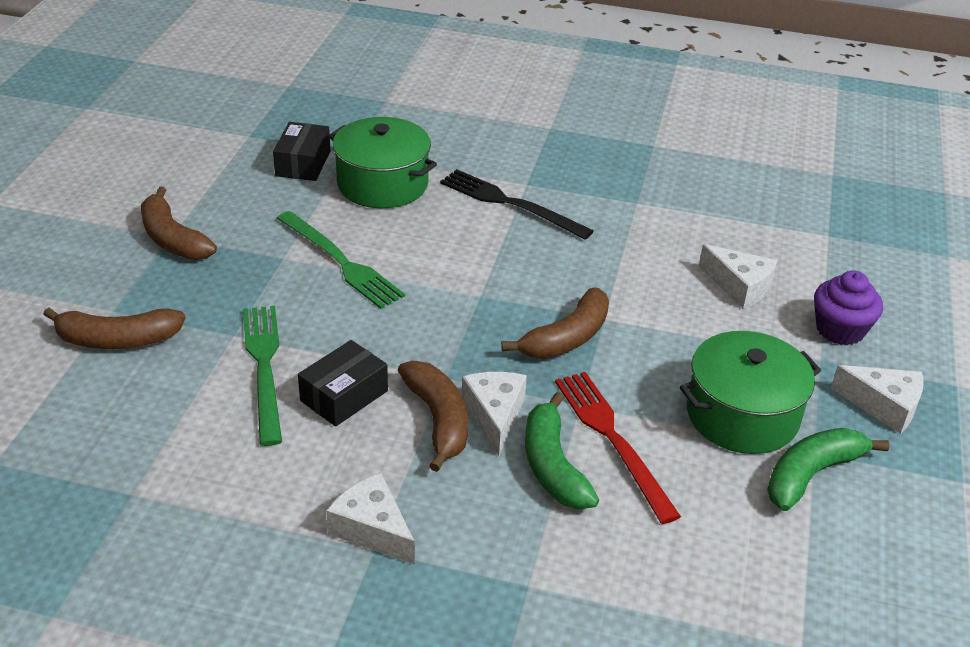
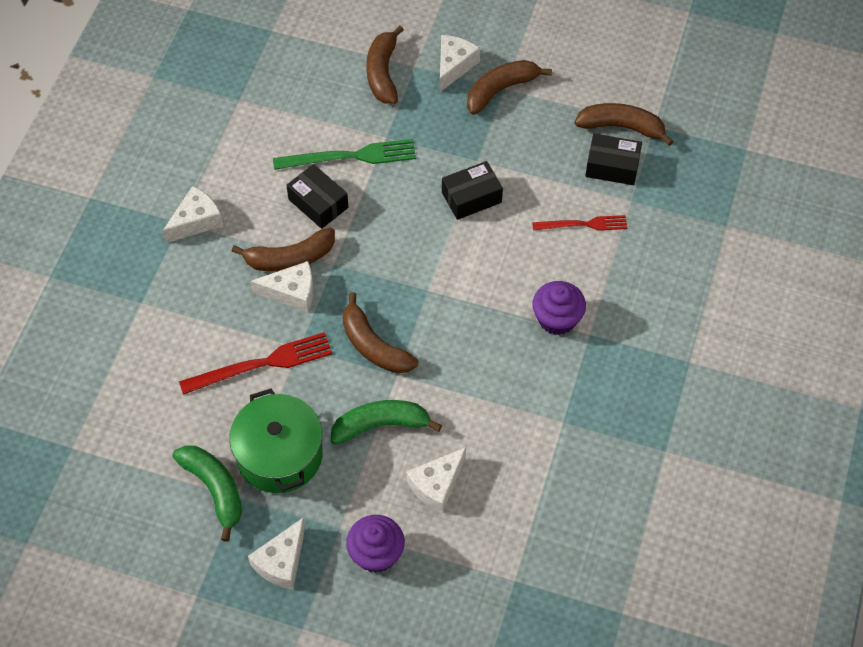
camera: 95 degrees right, 20 degrees up
green fork [277,211,405,309] -> black box [442,161,503,220]
green pot [329,117,437,208] -> red fork [532,215,627,231]
black fork [440,169,594,240] -> purple cupcake [533,281,586,335]
green banana [525,392,599,510] -> green banana moved to [331,400,442,444]
none -> white cheese [440,35,480,92]
none -> brown banana [574,103,674,146]

